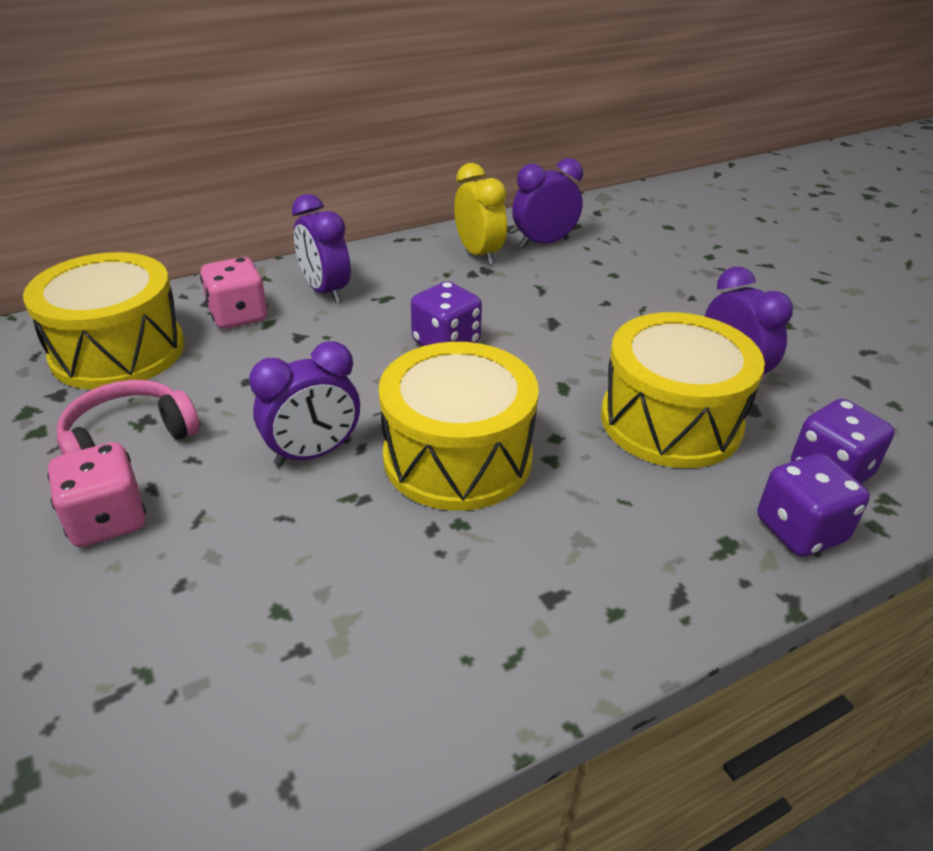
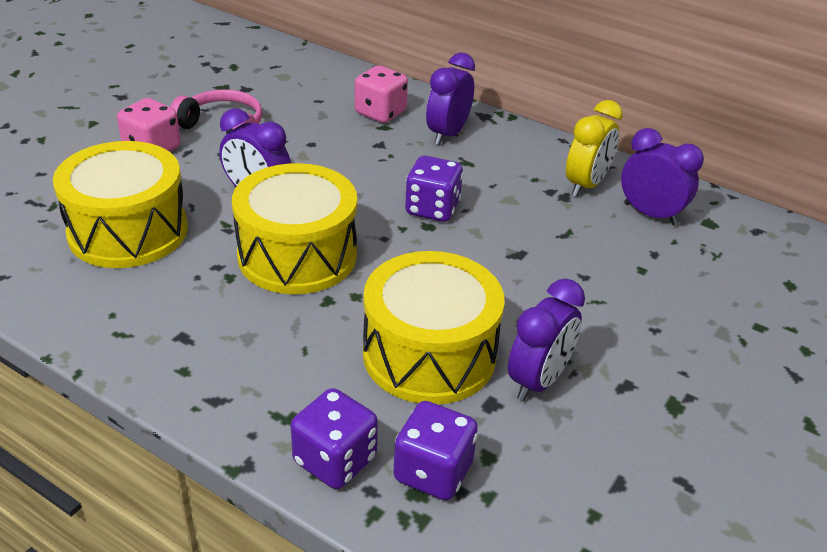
camera: 60 degrees right, 0 degrees up
yellow drum [23,252,184,390] -> yellow drum moved to [53,141,188,268]

